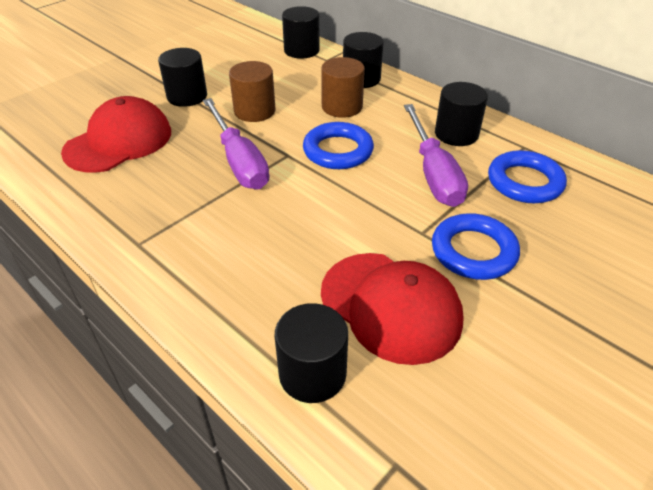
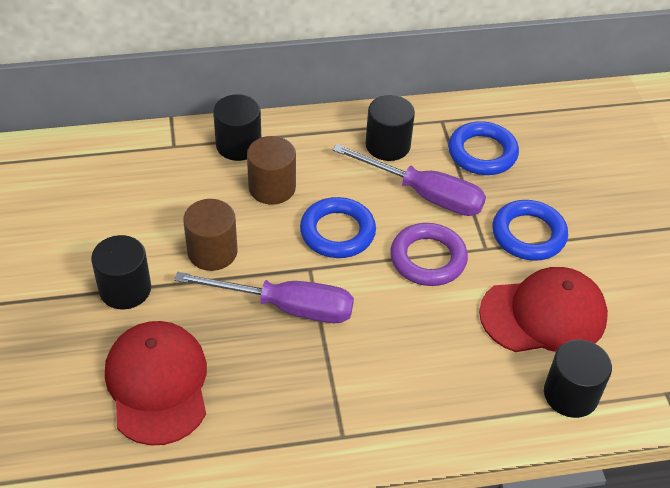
camera: 55 degrees left, 5 degrees up
black cylinder [282,6,320,59] -> none
none -> purple ring [390,223,468,286]

